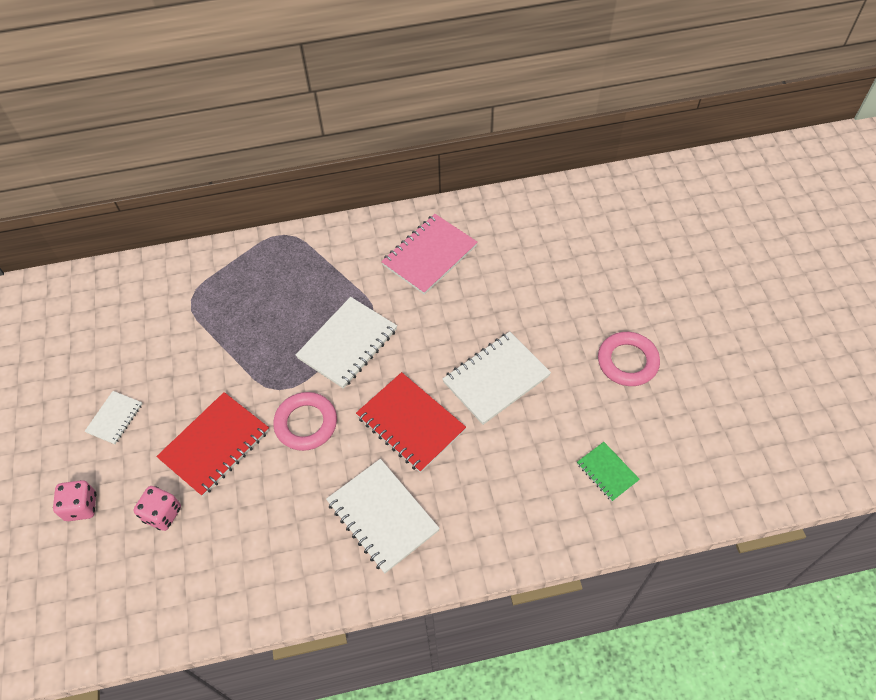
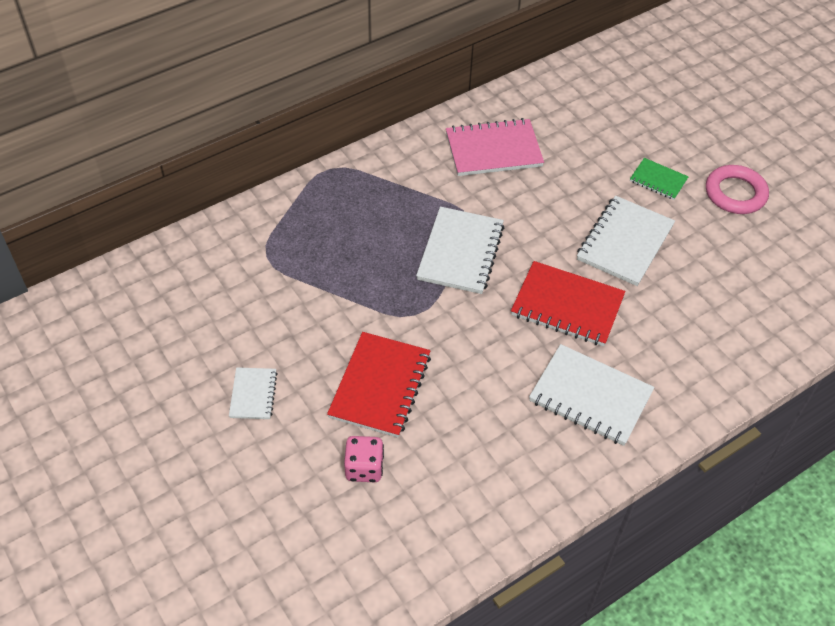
camera: 25 degrees left, 5 degrees down
pink dice [53,480,96,521] -> none
pink ring [273,392,337,451] -> none
pink notebook [381,214,478,295] -> pink notebook turned 60 degrees clockwise [446,118,544,176]
green notebook [577,442,640,501] -> green notebook moved to [630,158,689,200]

